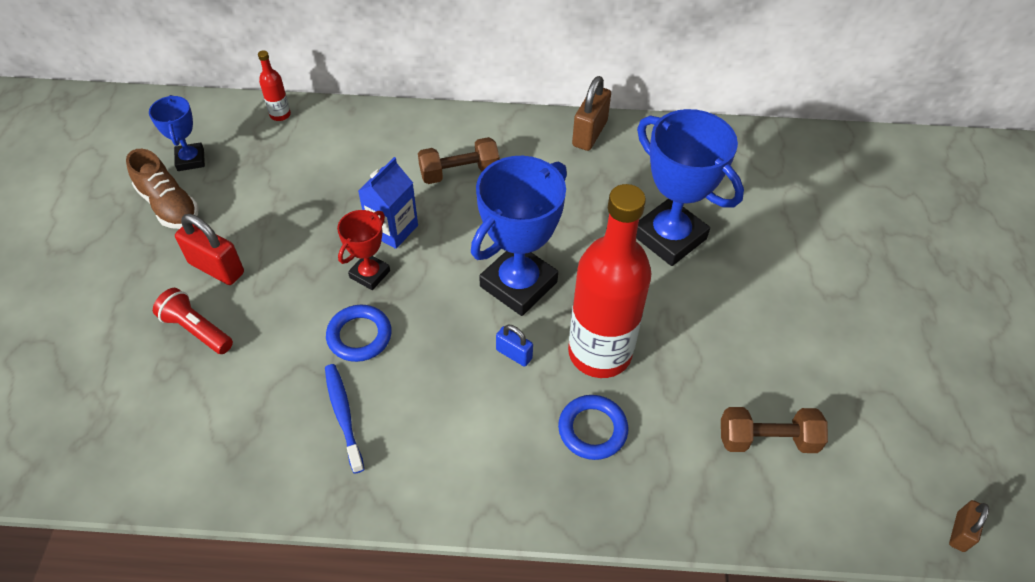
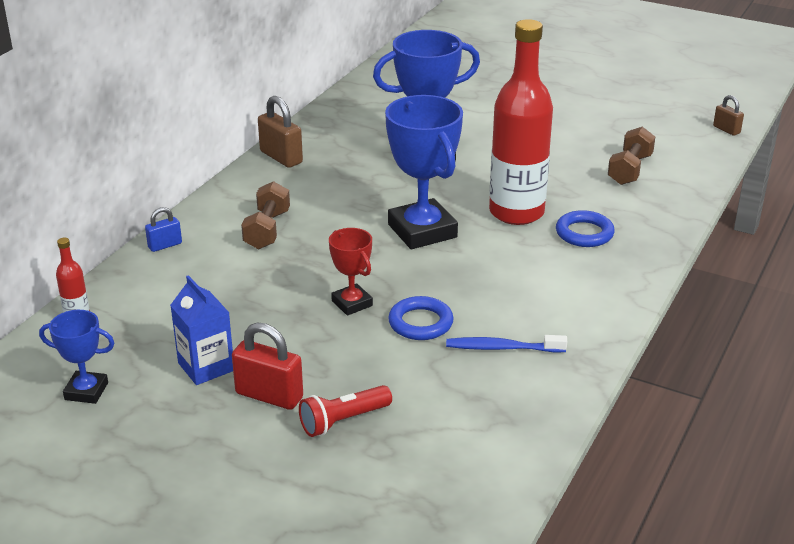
camera: 65 degrees left, 20 degrees down
brown shoe [126,149,199,229] -> none
red padlock [175,214,244,285] -> red padlock turned 60 degrees clockwise [232,323,303,410]
blue carton [358,157,418,249] -> blue carton moved to [170,275,233,385]
blue padlock [496,325,533,367] -> blue padlock moved to [145,207,182,252]

